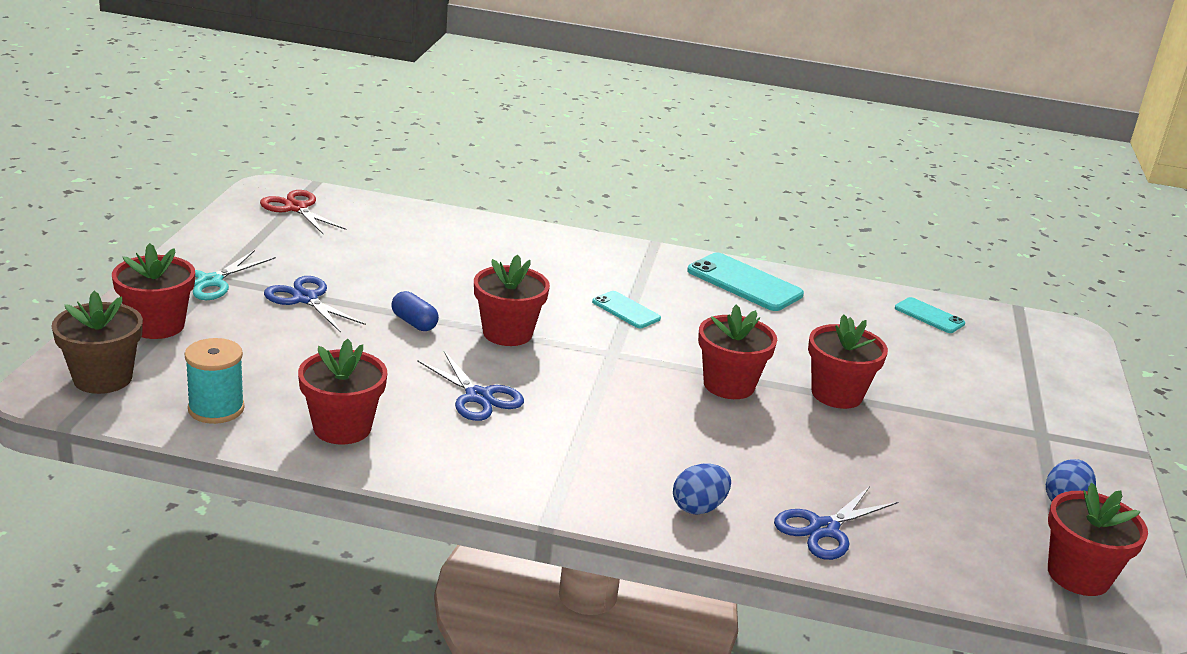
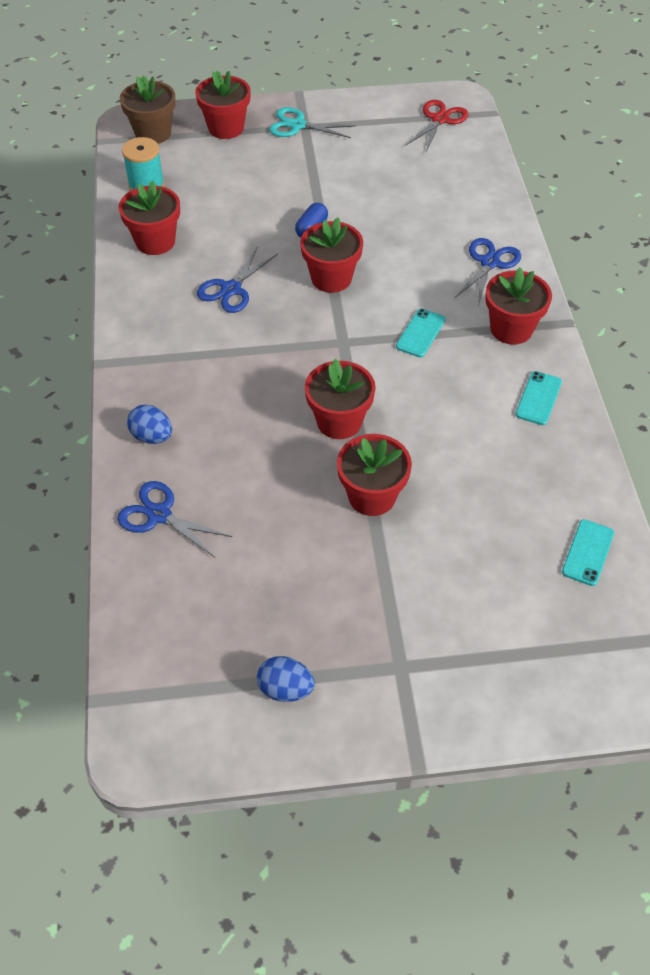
camera: 75 degrees right, 25 degrees up
blue scissors [264,276,366,333] -> blue scissors moved to [455,238,521,306]
turquoise phone [687,252,804,311] -> turquoise phone [515,371,562,425], size x0.58
red flower pot [1048,483,1148,596] -> red flower pot moved to [485,268,552,345]

